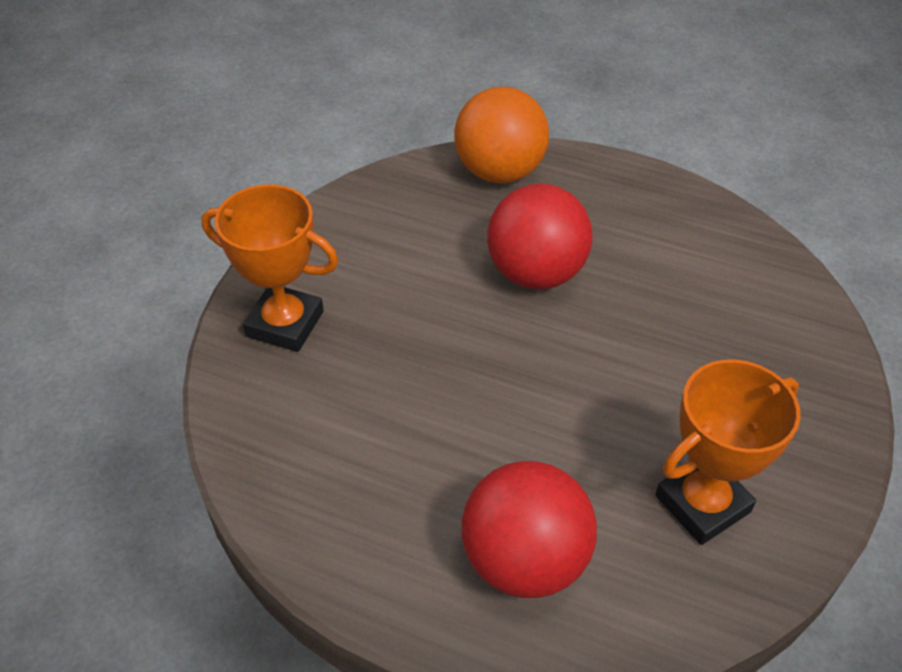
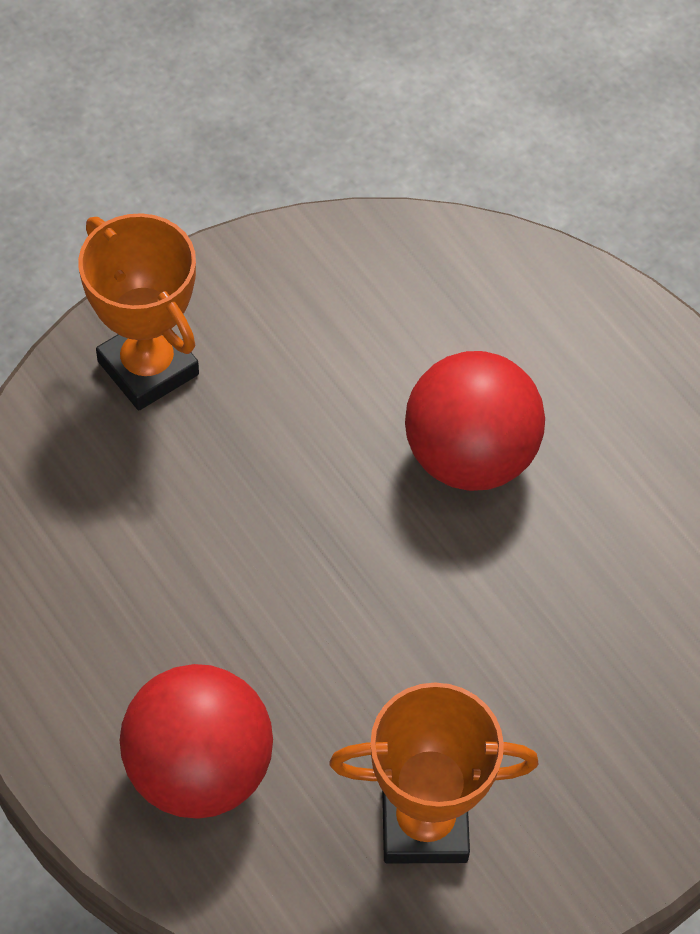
camera: 30 degrees right, 10 degrees up
orange ball [454,87,549,183] -> none

